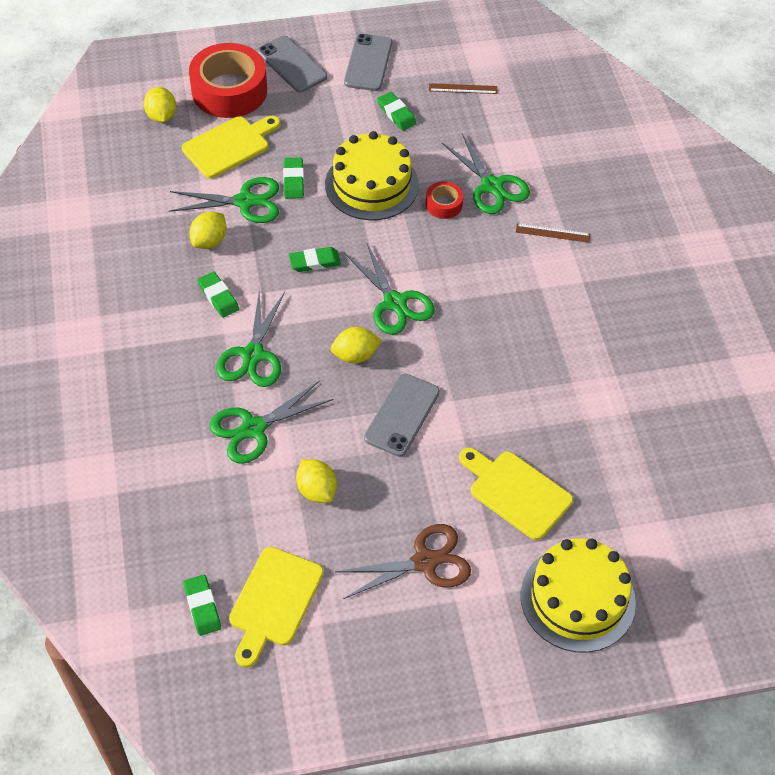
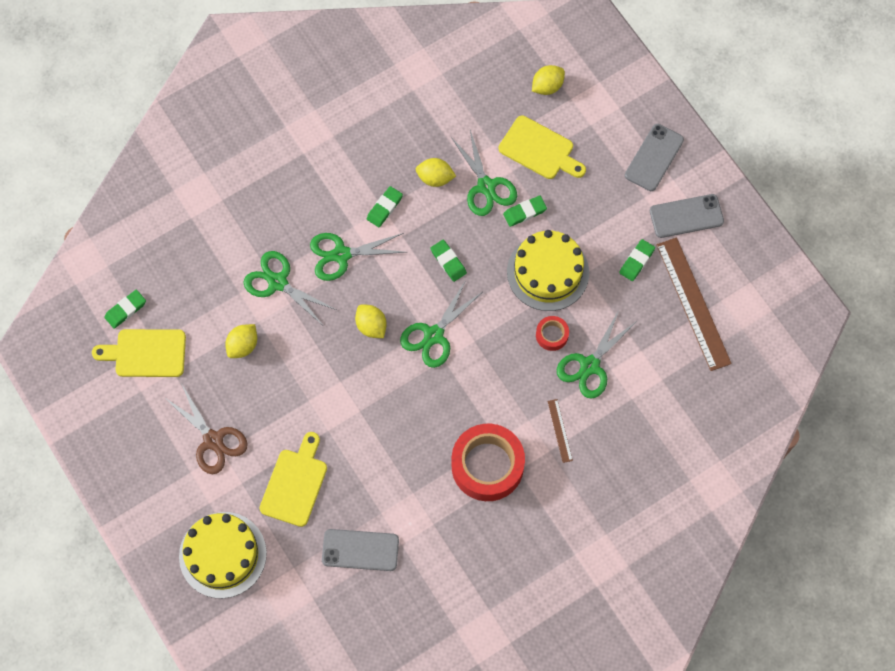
camera: 70 degrees right, 15 degrees up
red tape [189,43,267,118] -> red tape moved to [452,424,525,501]
grey phone [364,374,440,457] -> grey phone moved to [322,529,399,571]
brown ruler [429,83,497,94] -> brown ruler [656,238,732,371], size x2.24

